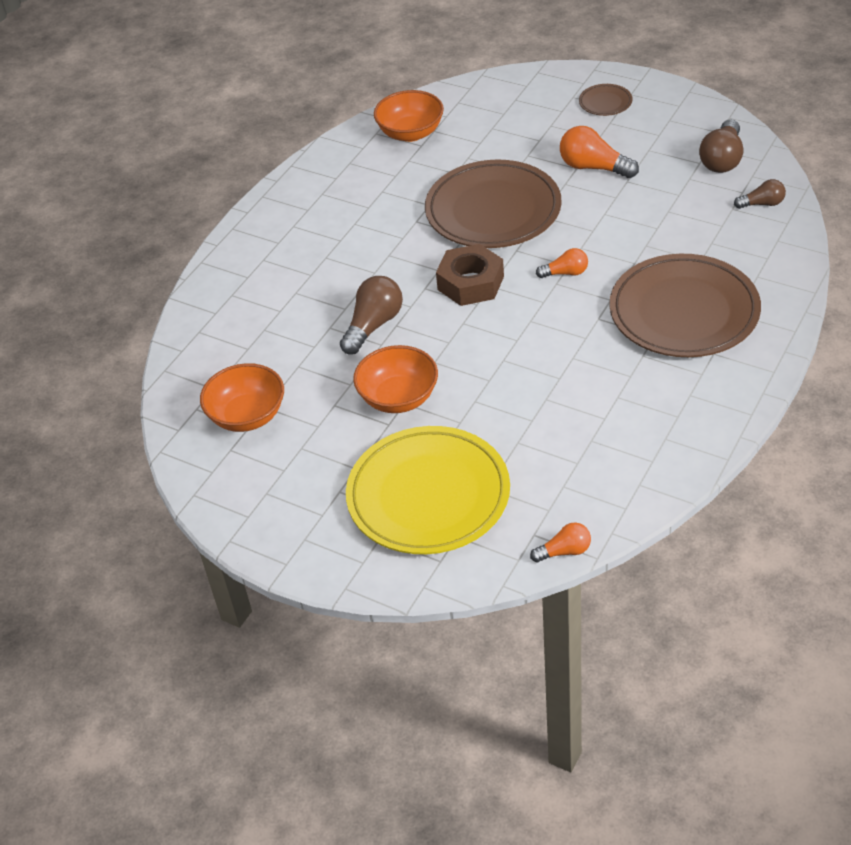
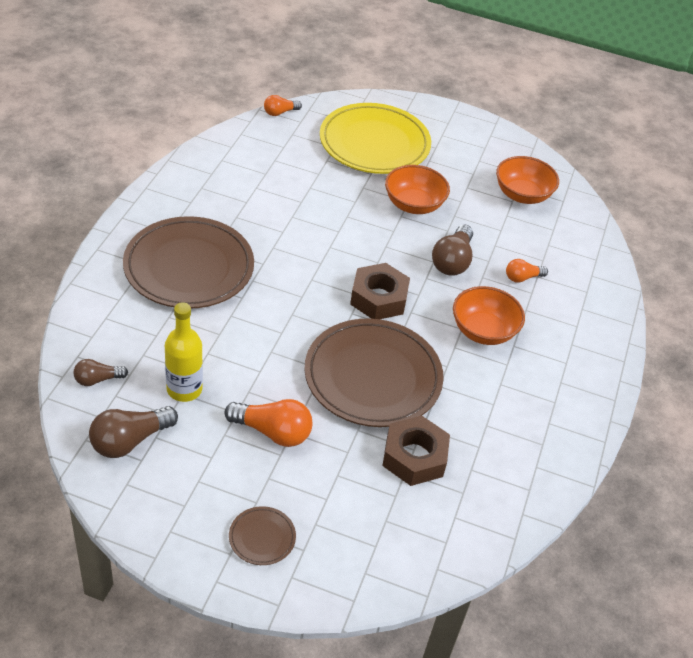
camera: 160 degrees right, 0 degrees up
orange bowl [374,90,444,142] -> orange bowl moved to [453,286,525,345]
orange light bulb [536,248,588,278] -> orange light bulb moved to [506,259,548,283]
brown light bulb [699,119,743,173] -> brown light bulb turned 135 degrees counterclockwise [89,406,178,458]
none -> yellow bottle [165,302,203,402]
none -> brown nut [382,416,450,486]

